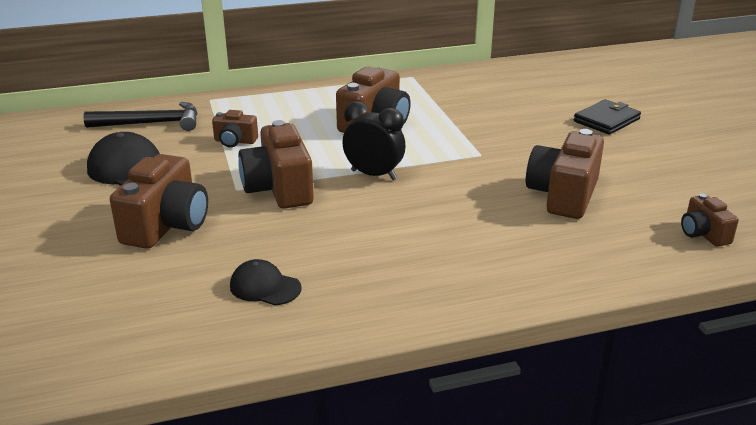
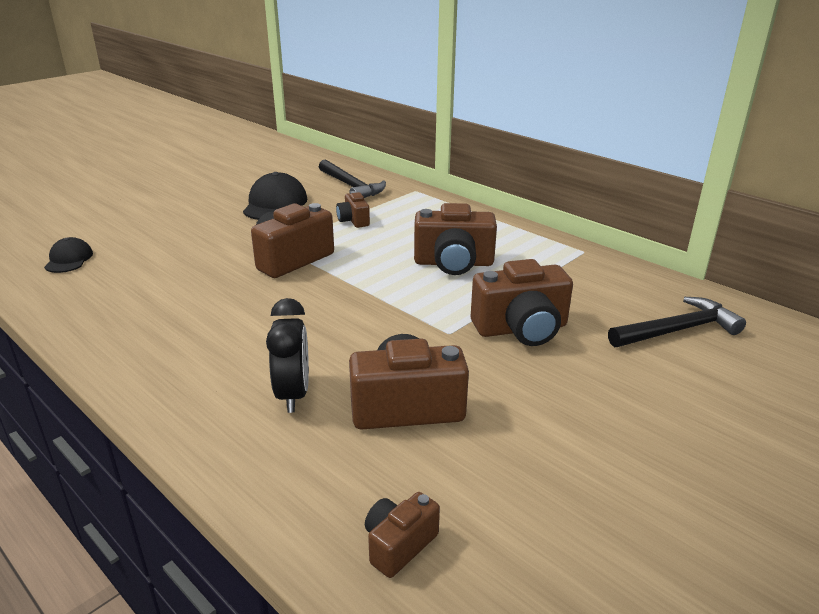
camera: 60 degrees right, 0 degrees up
brown camera [110,154,208,249] -> brown camera moved to [471,259,573,346]
black cap [230,259,302,305] -> black cap moved to [44,237,93,273]
black clock [342,101,405,180] -> black clock moved to [266,298,309,413]
black wallet [574,99,641,135] -> none
none -> black hammer [608,297,746,347]

